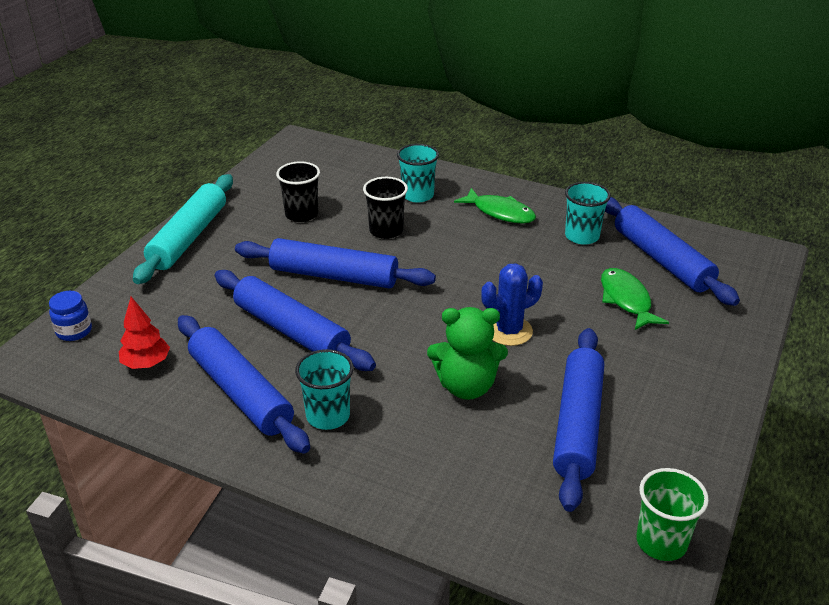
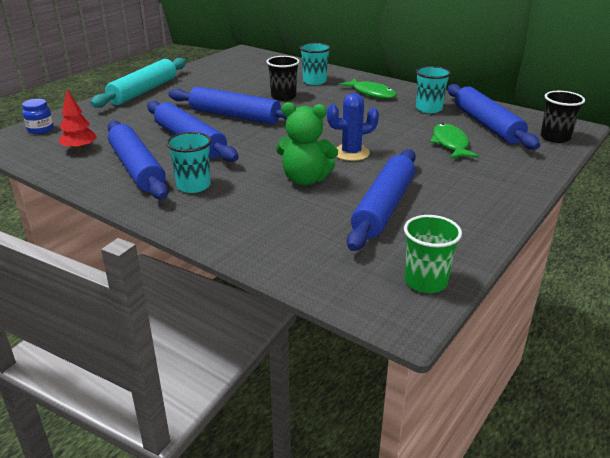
camera: 10 degrees right, 5 degrees down
black cup [276,161,320,222] -> black cup moved to [541,91,585,143]

